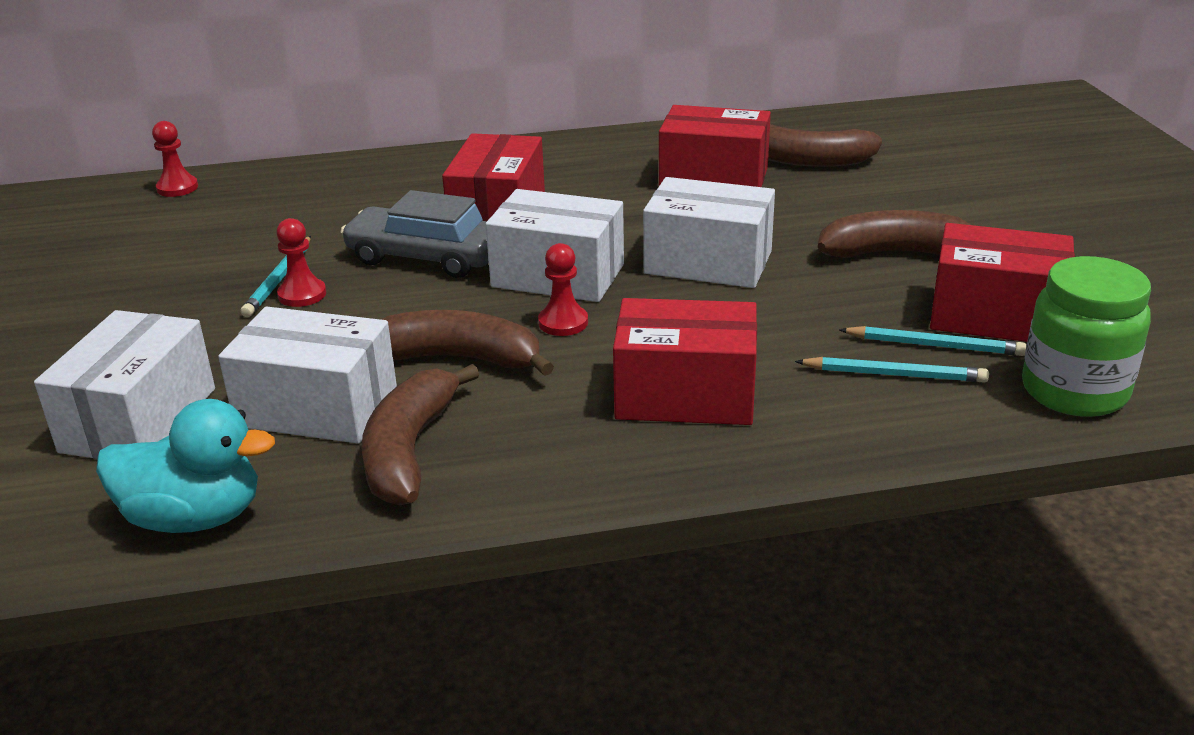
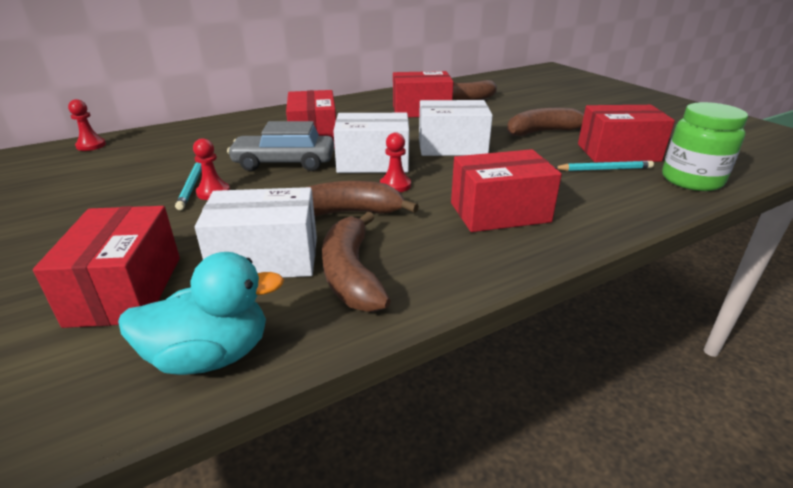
camera: 20 degrees left, 0 degrees up
white box [34,310,215,459] -> red box [33,206,180,328]
turquoise pencil [795,357,989,383] -> none

